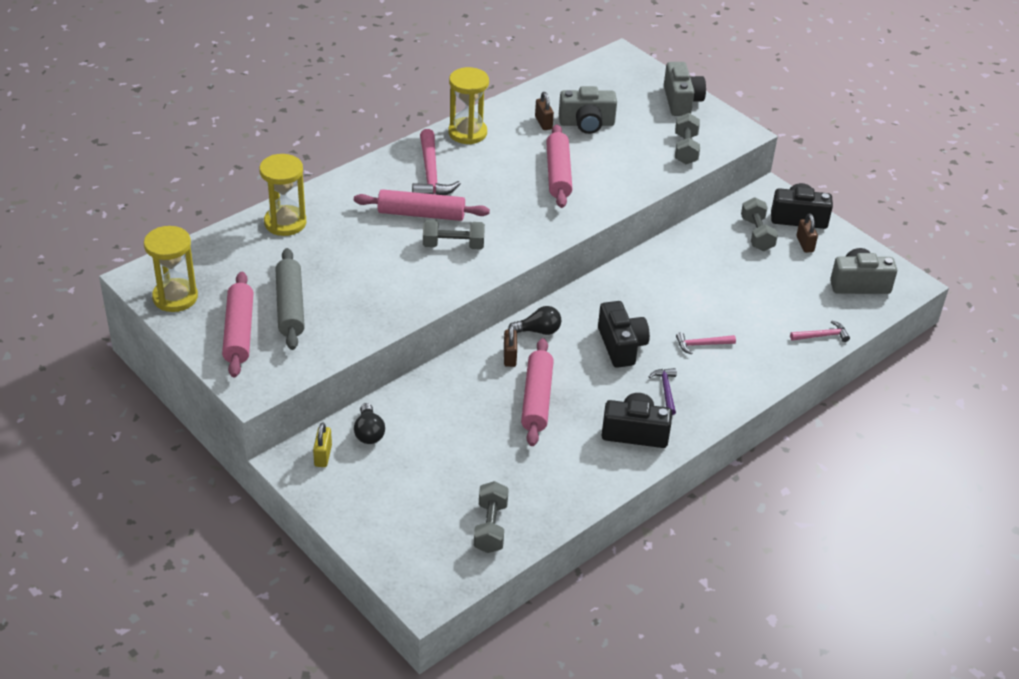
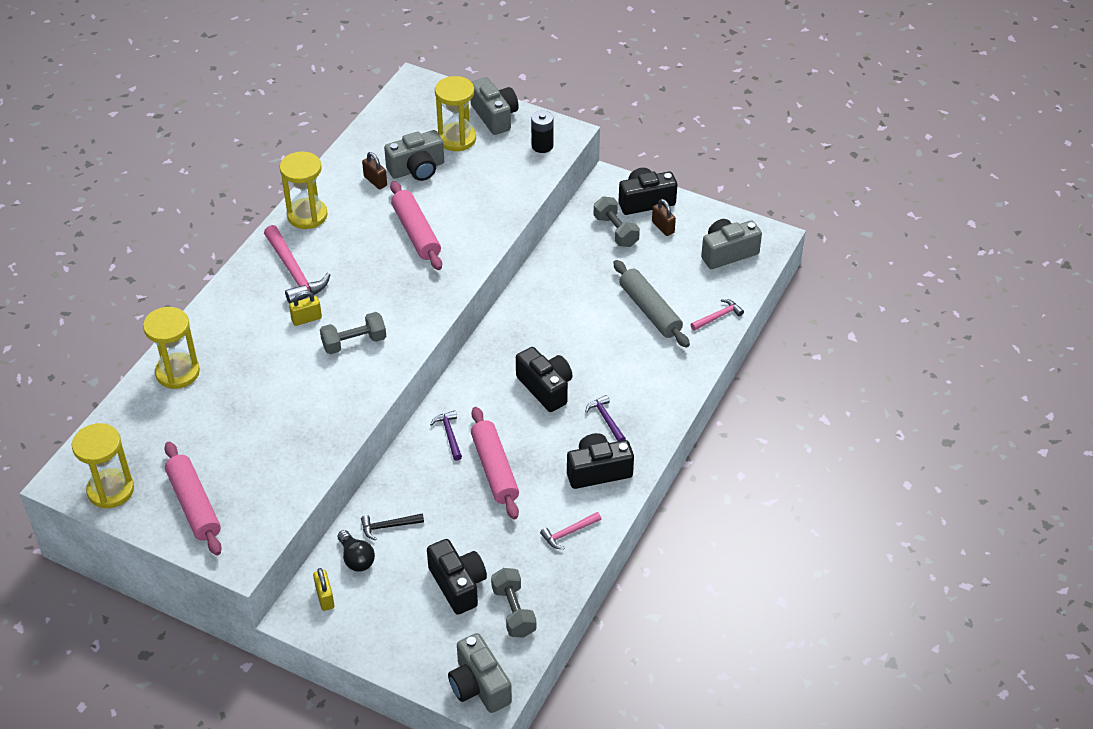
camera: 20 degrees left, 5 degrees up
grey rolling pin [275,248,305,350] -> grey rolling pin moved to [613,260,690,348]
pink rolling pin [354,189,490,221] -> yellow padlock [289,291,322,326]
brown padlock [504,324,517,367] -> purple hammer [430,411,462,461]
black light bulb [508,306,561,335] -> none
grey dumbbell [675,113,700,164] -> none
pink hammer [676,332,736,354] -> pink hammer moved to [540,512,601,549]
none -> black hammer [361,513,424,541]
none -> black camera [427,539,487,615]
none -> yellow hourglass [435,76,476,151]
none -> grey camera [448,633,512,713]
none -> black battery [531,110,554,153]

